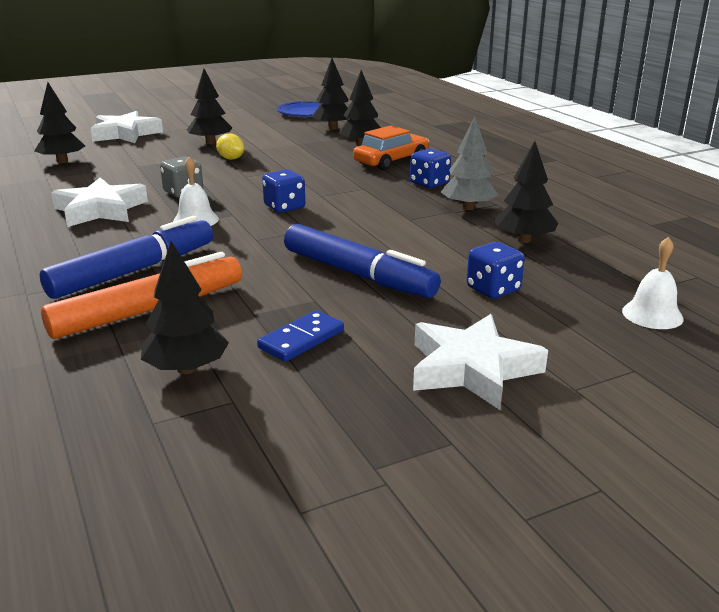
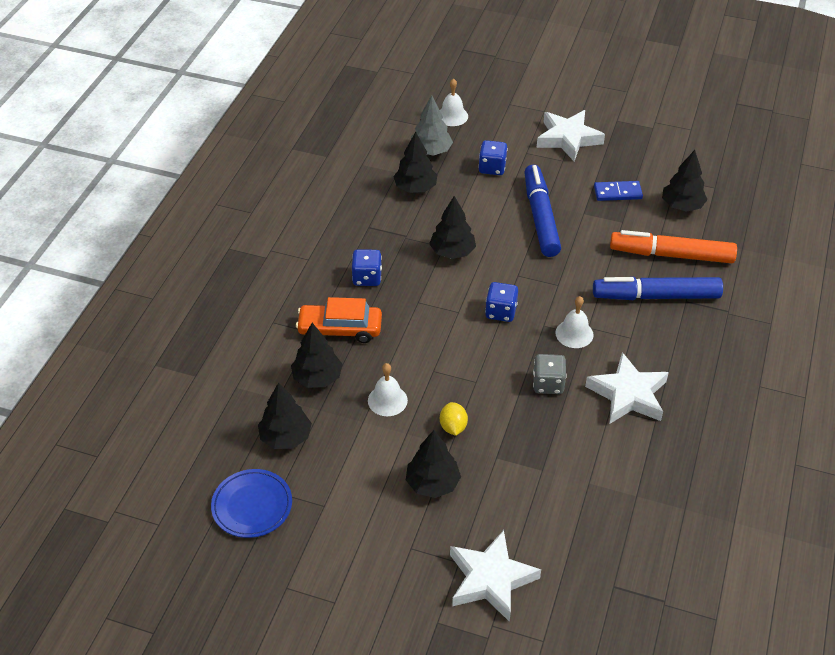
camera: 135 degrees left, 20 degrees up
black tree [34,82,85,163] -> black tree moved to [429,196,476,259]
grey tree [441,117,498,210] -> grey tree moved to [411,96,453,155]
none -> white bell [368,363,408,416]

